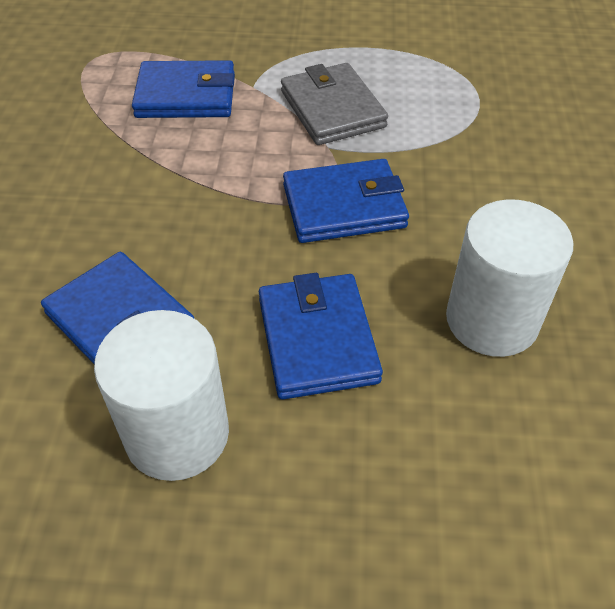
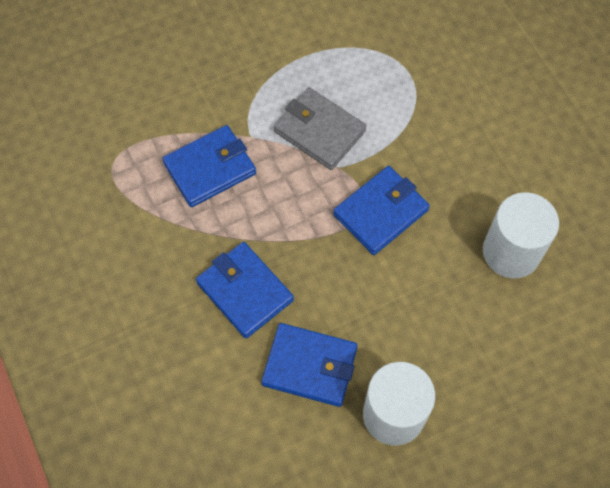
camera: 30 degrees left, 15 degrees up
blue wallet [259,273,383,400] -> blue wallet moved to [196,242,294,339]

